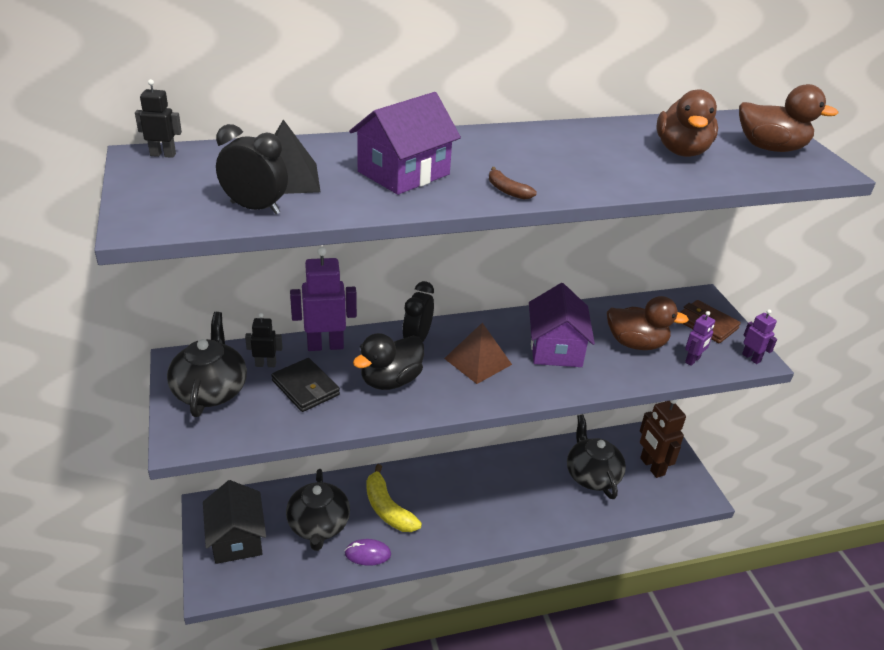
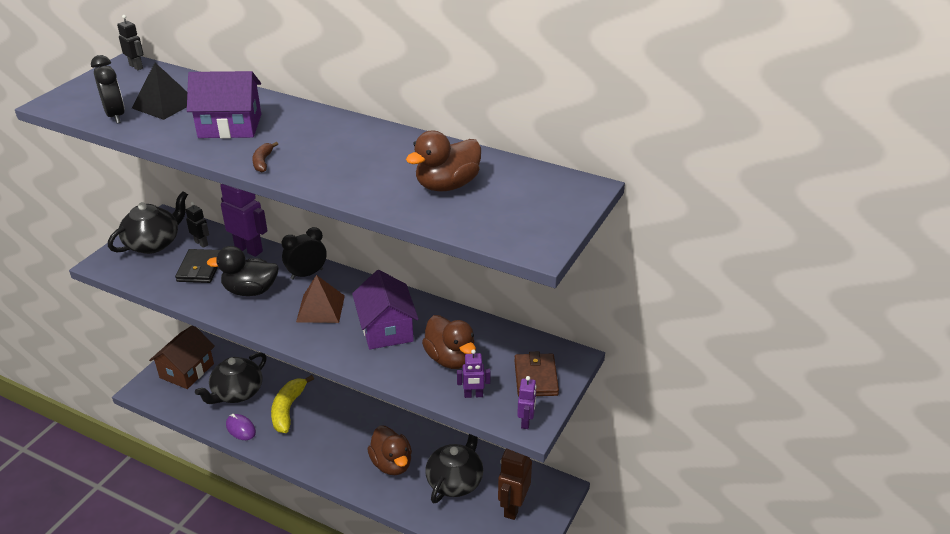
camera: 45 degrees right, 0 degrees up
black house [203,480,266,564] -> brown house [149,326,215,389]
purple house [529,283,595,367] -> purple house turned 60 degrees counterclockwise [352,270,418,349]
brown duck [739,84,838,152] -> brown duck moved to [367,426,412,475]

